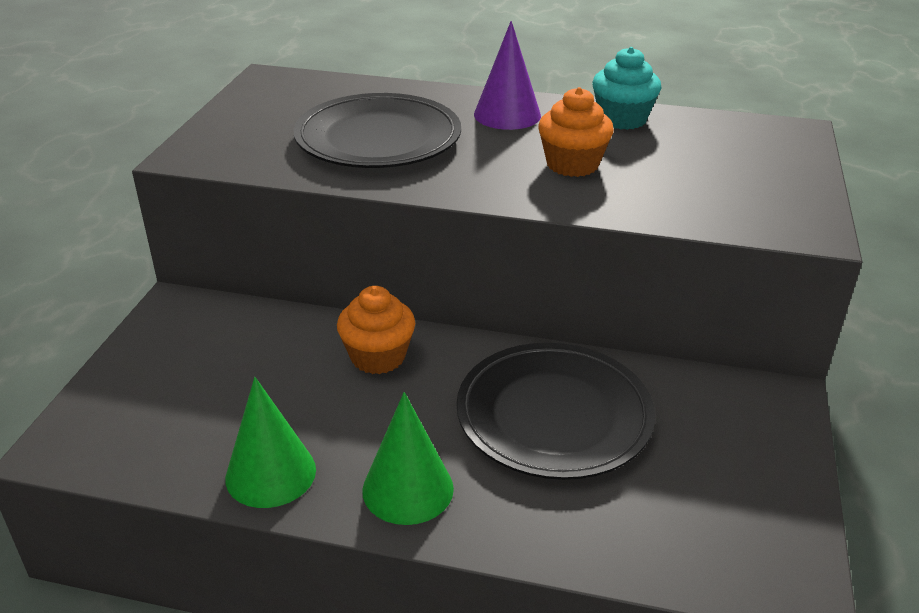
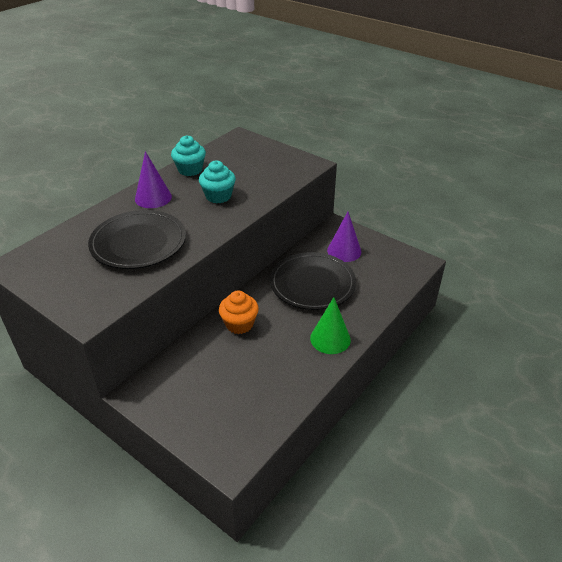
camera: 65 degrees left, 5 degrees up
green cone [225,377,316,508] -> none
orange cupcake [538,87,614,177] -> turquoise cupcake [199,160,236,203]
none -> purple cone [327,212,361,262]

